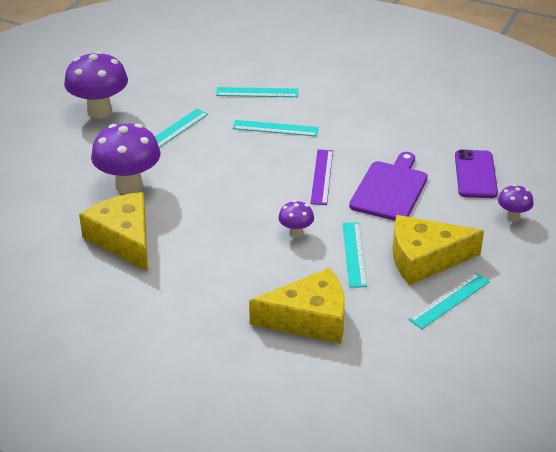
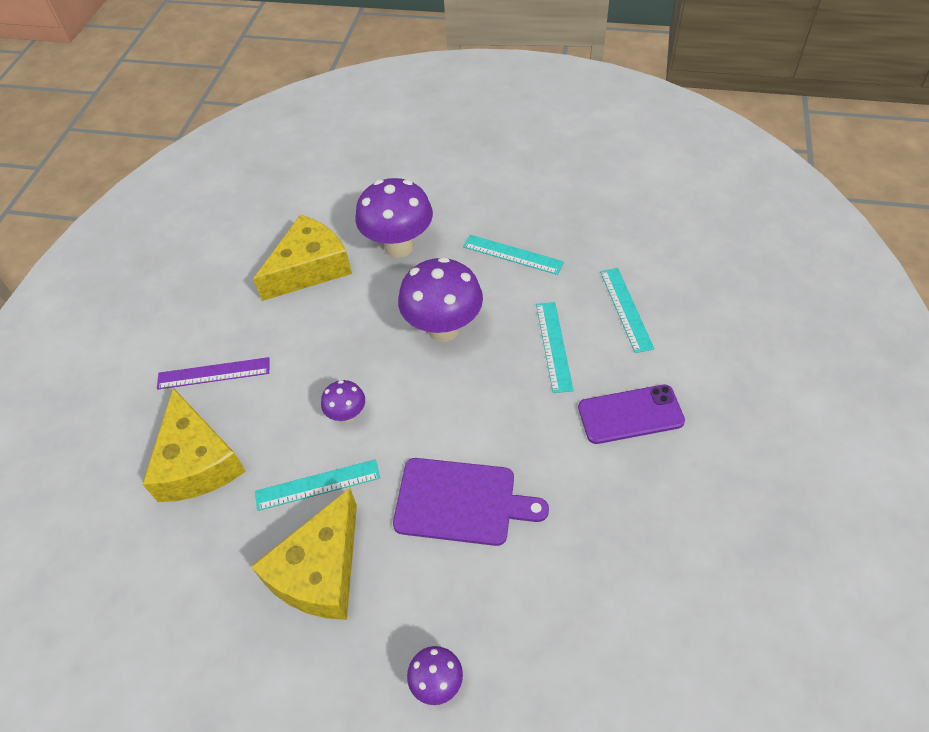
camera: 80 degrees right, 15 degrees up
purple mushroom [64,51,128,119] -> purple mushroom moved to [398,257,483,342]
purple ruler [310,149,333,205] -> purple ruler moved to [157,357,270,390]
yellow cheese [393,215,484,285] -> yellow cheese turned 135 degrees counterclockwise [251,488,357,620]
turquoise ruler [408,273,490,329] -> none
purple phone [455,150,498,198] -> purple phone moved to [578,385,685,444]

